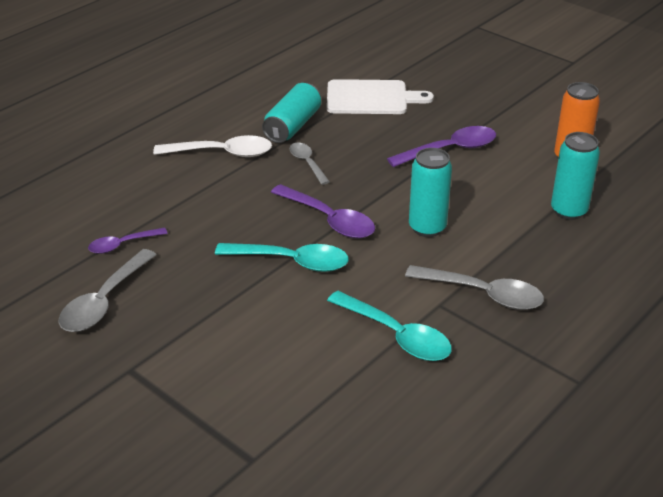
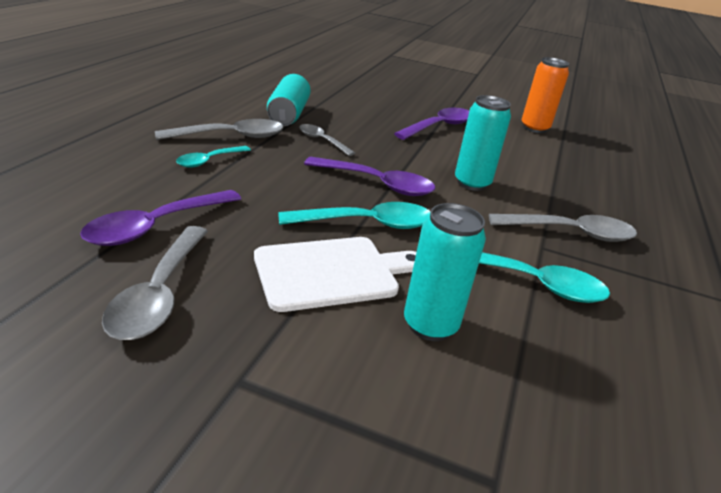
camera: 25 degrees left, 5 degrees down
purple spoon [88,228,168,254] -> purple spoon [80,190,241,246], size x1.66
white spoon [153,135,272,157] -> grey spoon [155,119,283,140]
white cutting board [327,79,434,114] -> white cutting board moved to [254,237,416,312]
turquoise can [551,132,600,220] -> turquoise can moved to [404,203,486,341]
none -> turquoise spoon [176,146,251,168]

